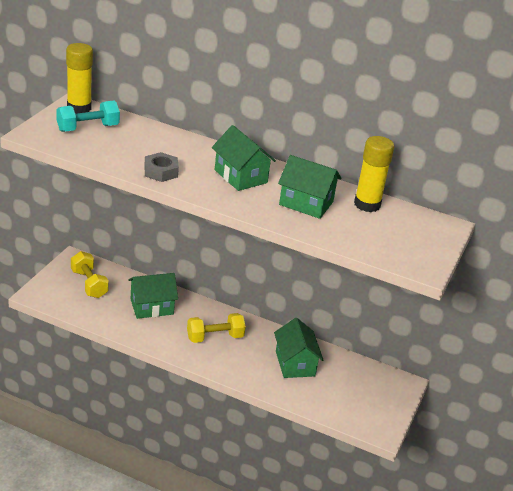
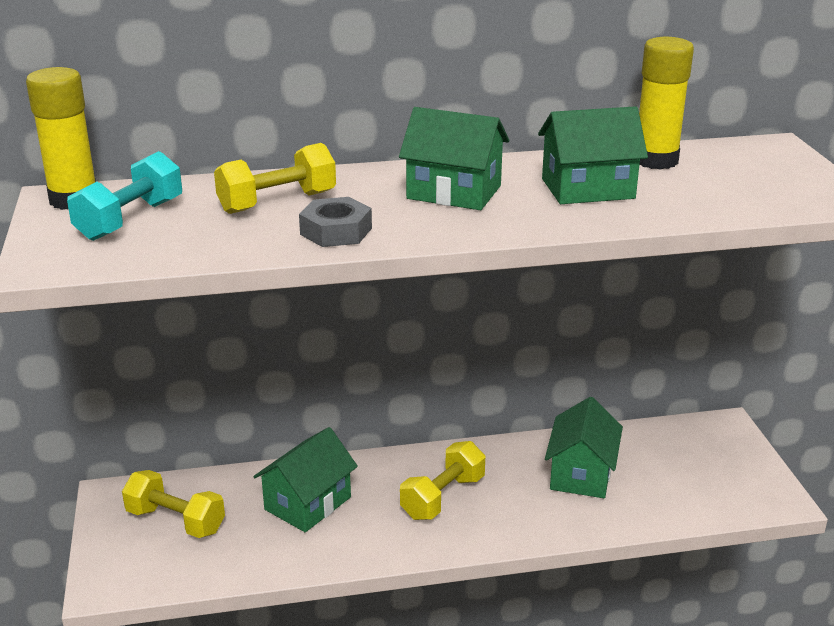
camera: 30 degrees left, 5 degrees down
green house [274,318,323,378] -> green house turned 60 degrees clockwise [545,397,623,498]
none -> yellow dumbbell [214,143,336,214]

